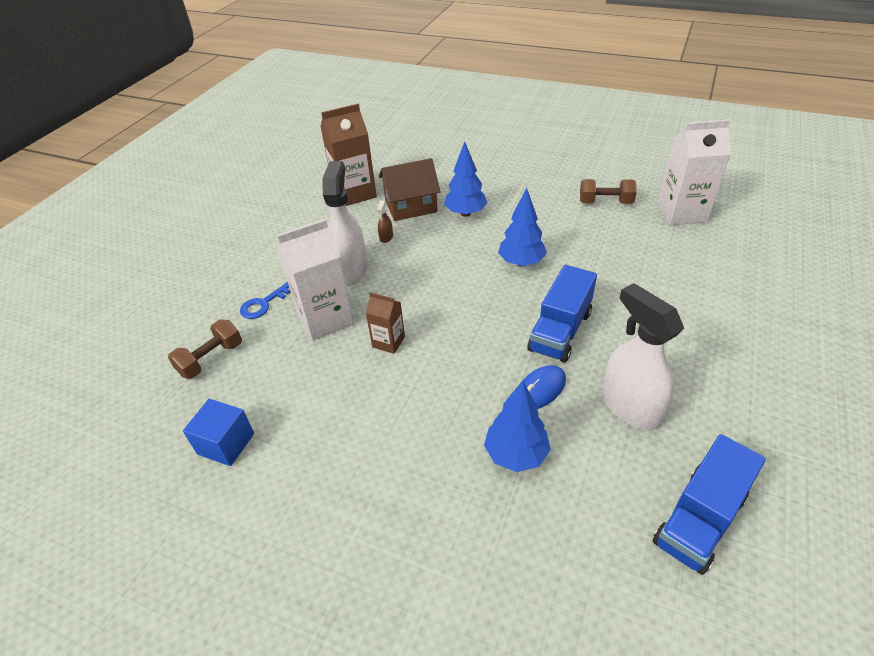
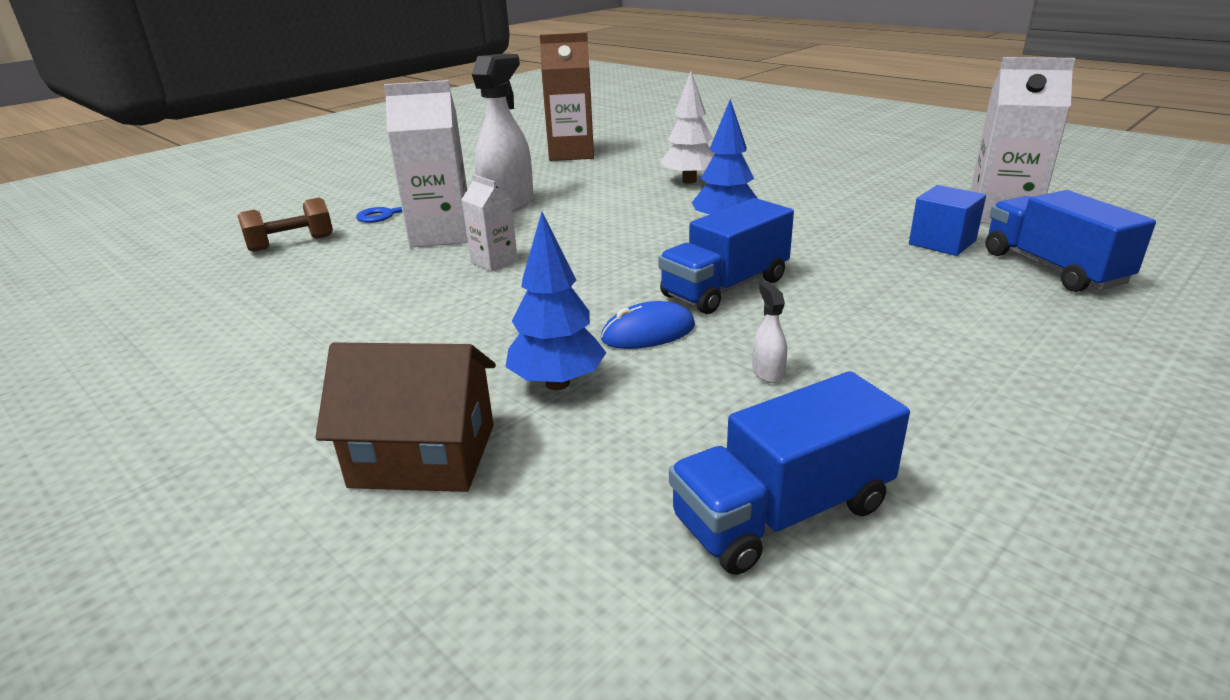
camera: 20 degrees right, 15 degrees down
blue cube [183,399,254,466] -> blue cube moved to [909,185,986,256]
brown carton [366,292,405,354] -> white carton [461,175,518,272]
brown spray bottle [377,201,393,243] -> none
brown house [379,158,441,221] -> brown house moved to [315,342,496,492]
blue tree [444,142,488,217] -> white tree [660,71,714,184]
brown dumbbell [580,179,637,204] -> none
white spray bottle [602,283,684,430] -> white spray bottle [752,282,787,383], size x0.40
none -> blue truck [986,190,1156,292]

